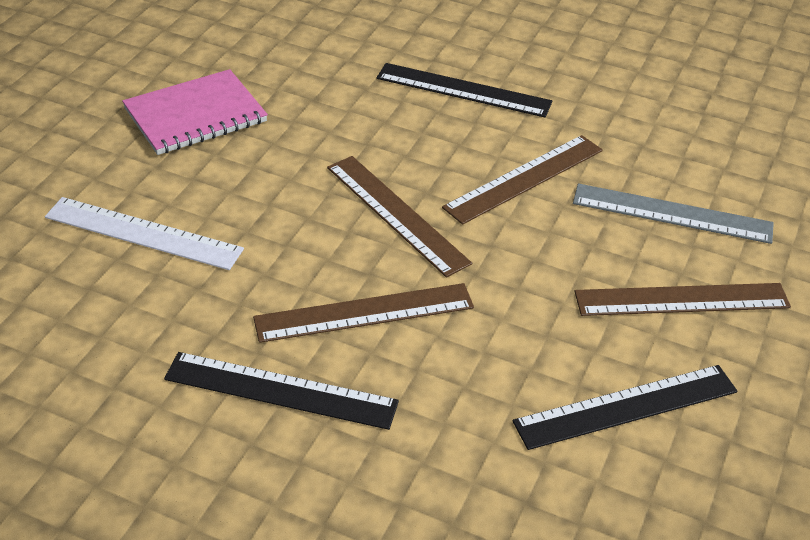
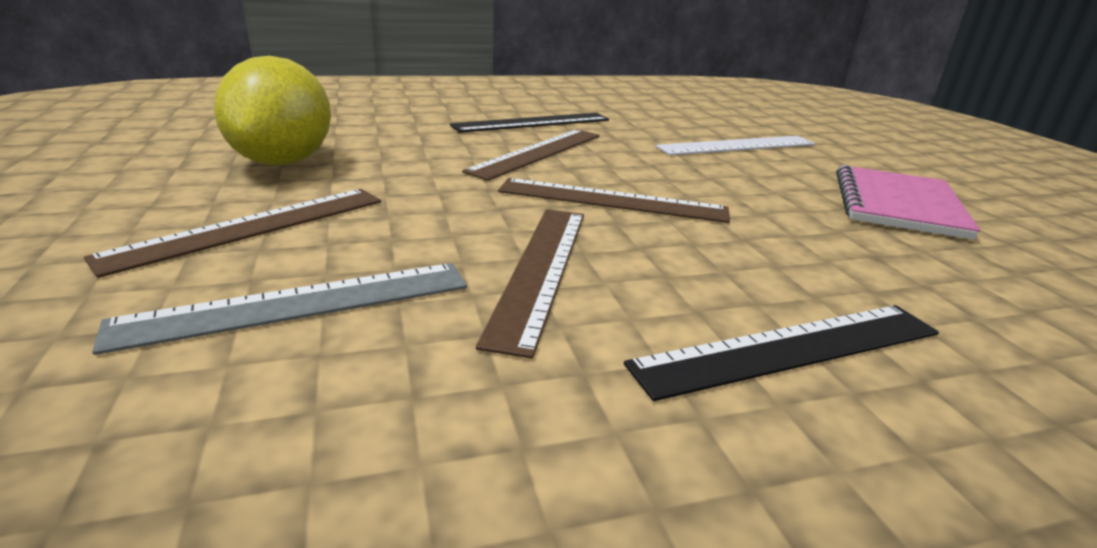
camera: 140 degrees right, 15 degrees down
black ruler [513,365,738,450] -> yellow lemon [214,56,331,166]

